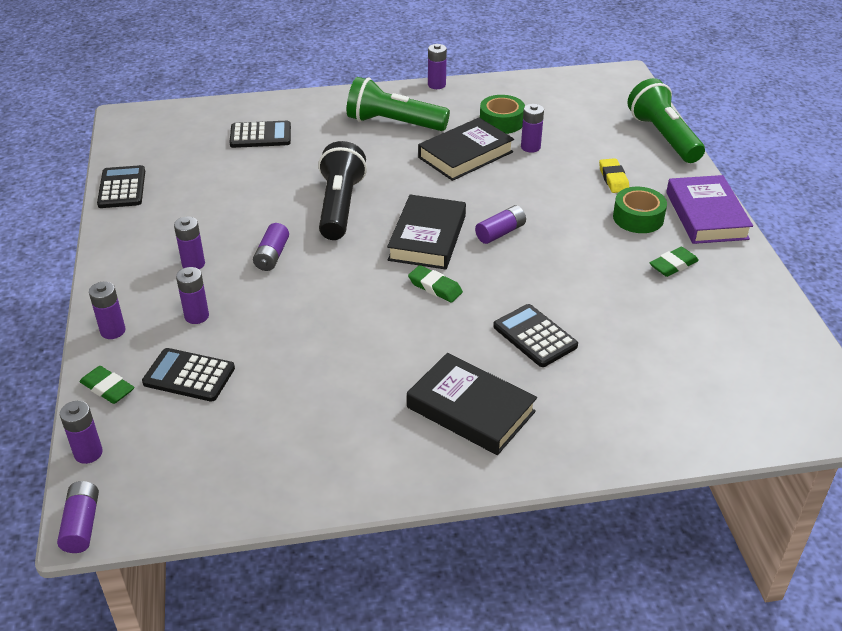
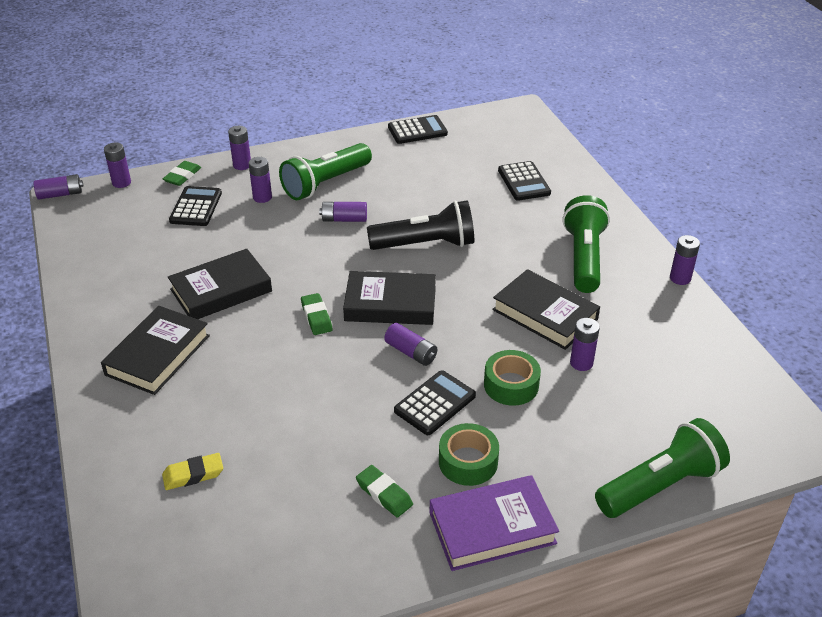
camera: 80 degrees right, 0 degrees up
purple battery [174,217,205,269] -> green flashlight [279,143,372,200]
green eraser [408,265,463,302] -> green eraser turned 45 degrees counterclockwise [301,293,332,335]
green tape [480,95,525,134] -> green tape moved to [484,350,541,406]
black calculator [493,304,578,367] -> black calculator moved to [394,370,476,435]
yellow eraser [599,158,629,193] -> yellow eraser moved to [162,453,223,490]
none -> black book [168,249,272,319]

